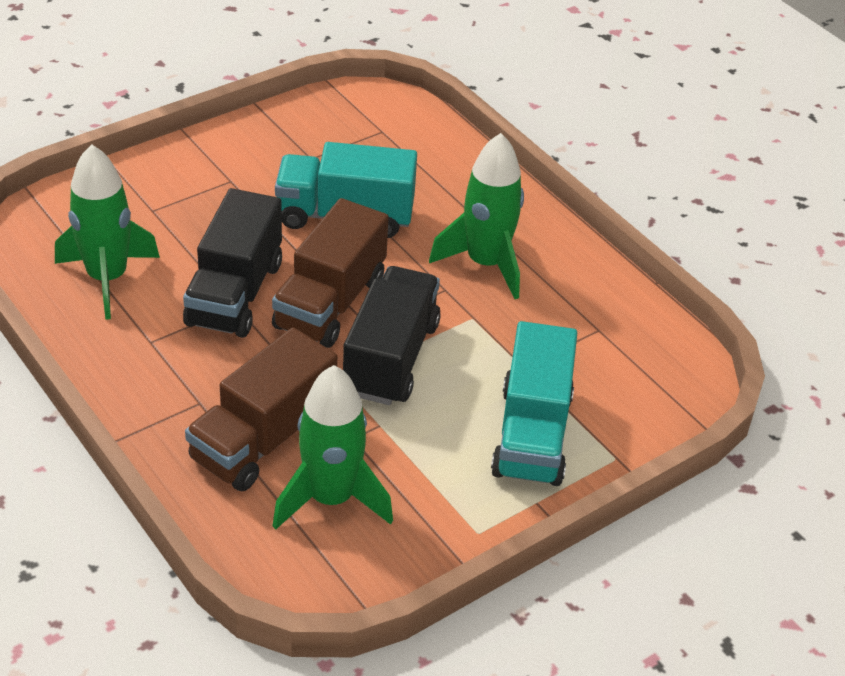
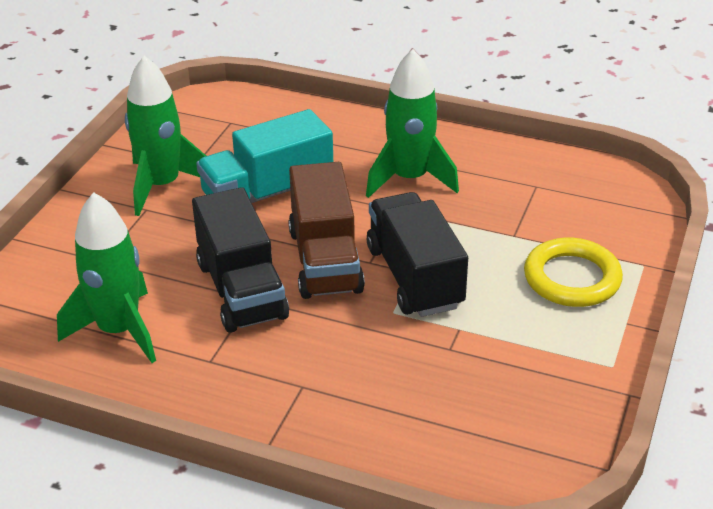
camera: 30 degrees left, 5 degrees down
brown truck [185,327,337,491] -> none
green rocket [272,365,393,530] -> green rocket moved to [125,56,206,216]
turquoise truck [491,321,577,486] -> yellow ring [524,238,623,307]

